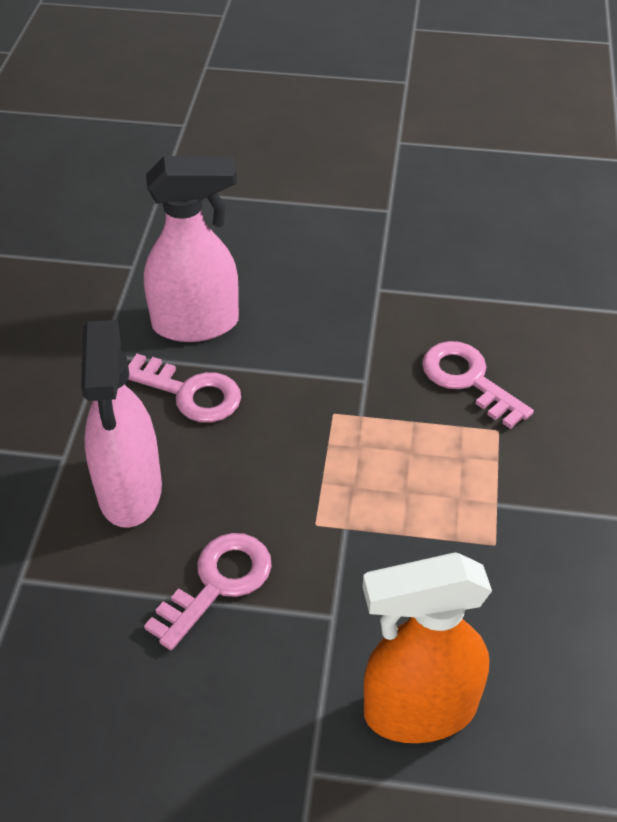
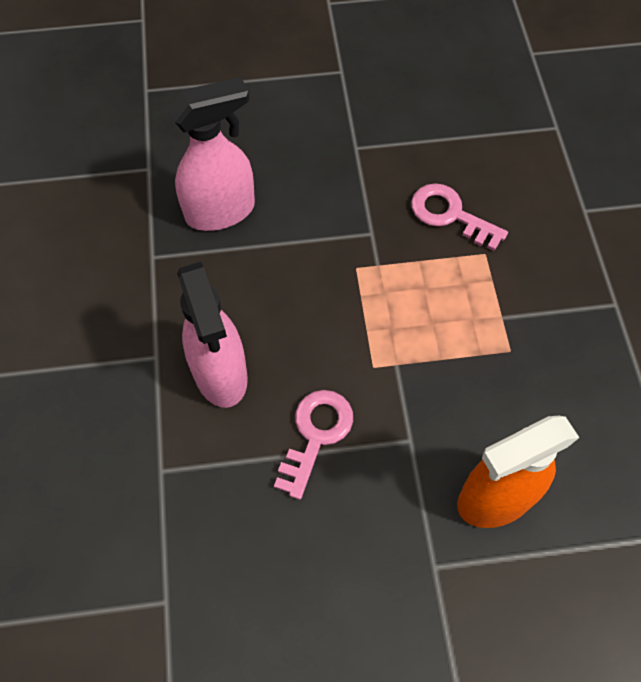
camera: 15 degrees left, 15 degrees up
pink key [128,354,241,423] -> none

